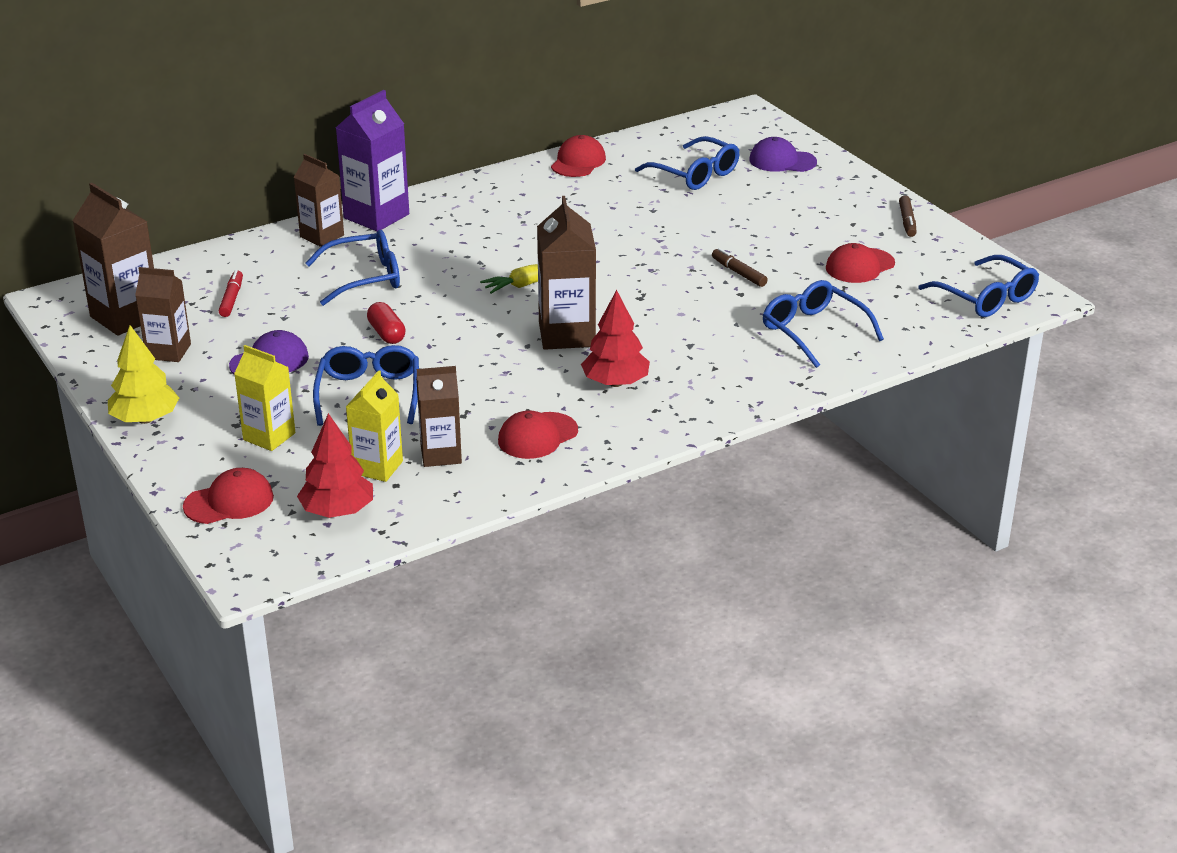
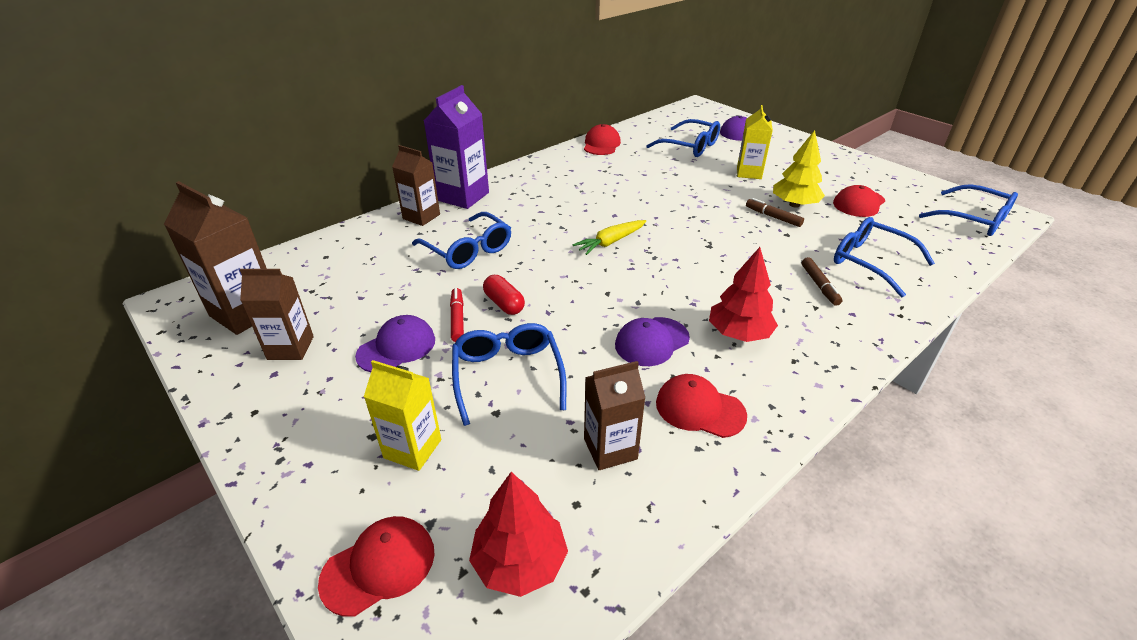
camera: 10 degrees left, 5 degrees up
yellow tree [108,325,179,424] -> yellow tree moved to [773,130,825,208]
red marker [219,270,243,317] -> red marker moved to [450,288,464,342]
blue glasses [305,230,400,306] -> blue glasses turned 75 degrees clockwise [412,212,511,269]
yellow carton [346,370,403,482] -> yellow carton moved to [737,105,773,179]
red cap [498,410,578,459] -> red cap turned 75 degrees clockwise [656,374,747,438]
brown carton [537,196,596,350] -> none
brown marker [899,196,917,237] -> brown marker moved to [802,257,842,306]
none -> purple cap [615,317,690,366]

